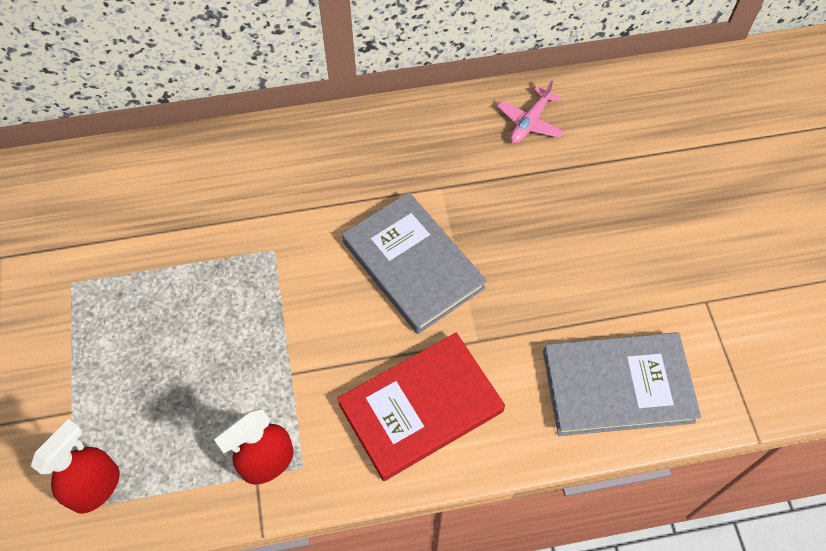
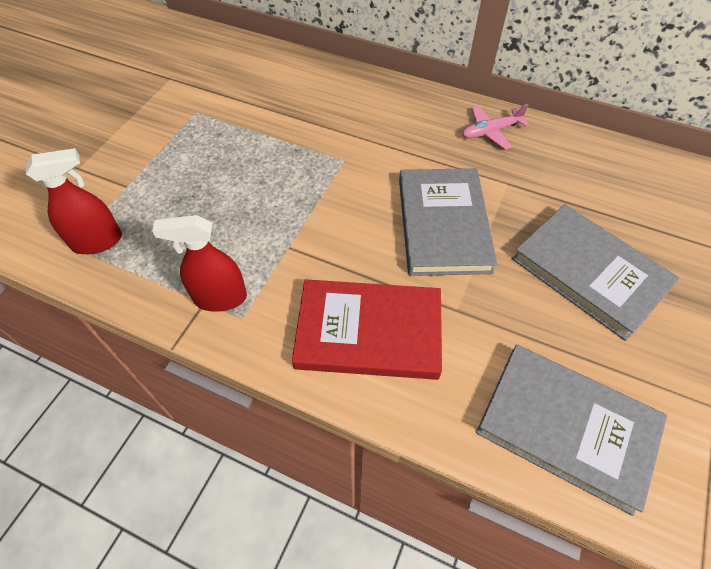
camera: 35 degrees right, 5 degrees down
pink plane [497,80,564,144] -> pink plane moved to [462,104,529,150]
none -> grey book [512,204,680,341]

